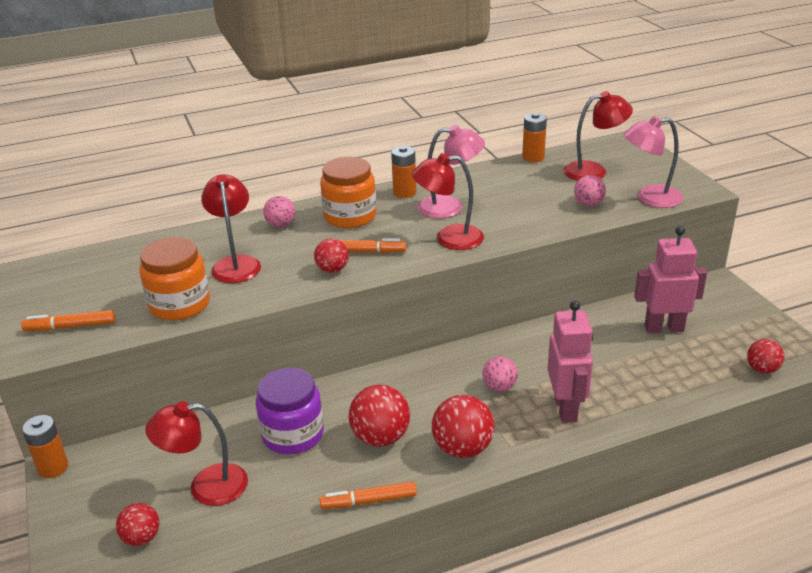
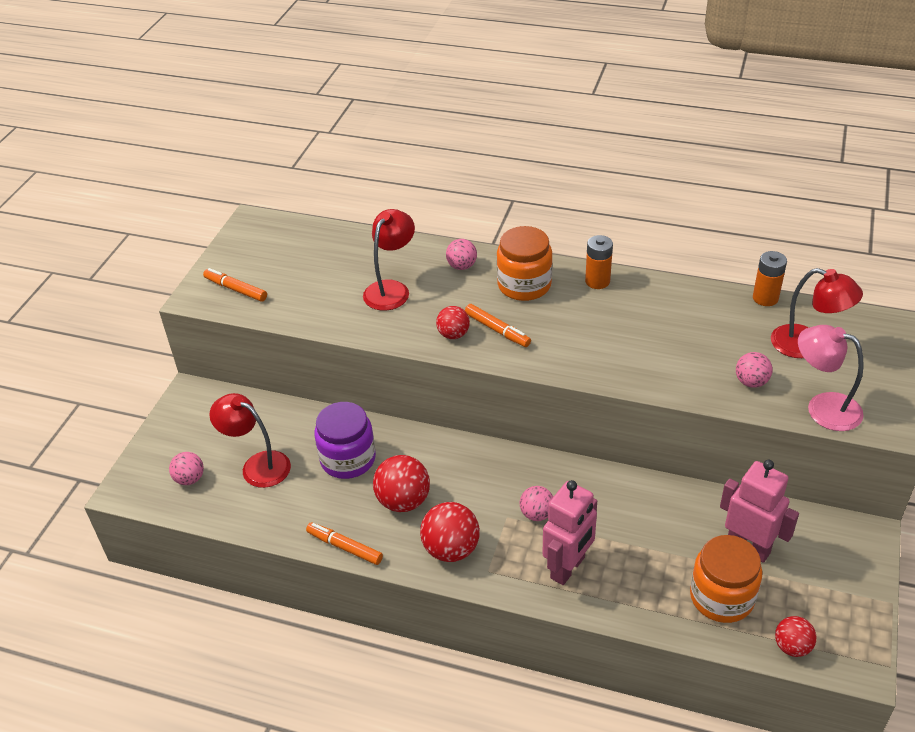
camera: 40 degrees right, 10 degrees up
orange battery [22,415,68,478] -> none
red ball [116,503,159,546] -> pink ball [169,452,204,485]
orange jar [139,237,210,321] -> orange jar moved to [690,535,762,623]
red lamp [412,153,484,250] -> none
pink lamp [418,125,485,218] -> none

